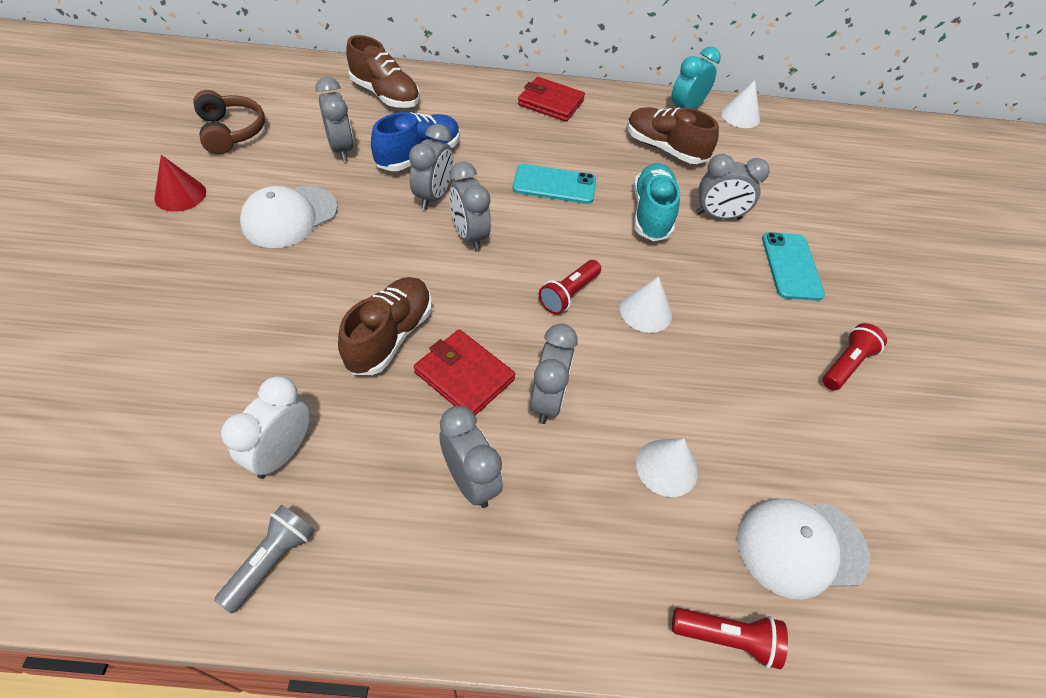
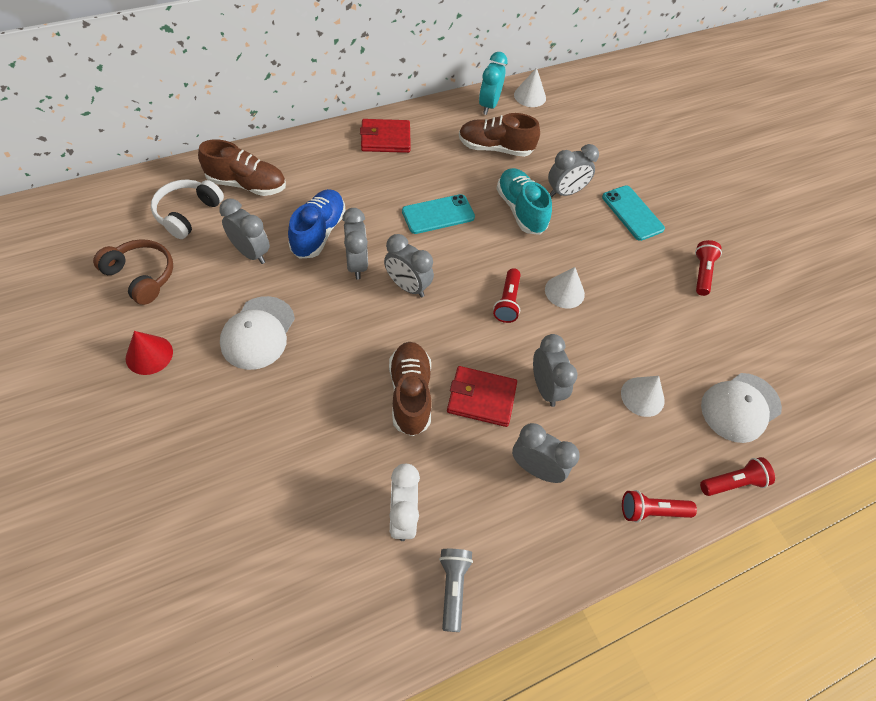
camera: 30 degrees left, 5 degrees up
none -> white headphones [151,179,224,239]
none -> red flashlight [622,490,697,523]

